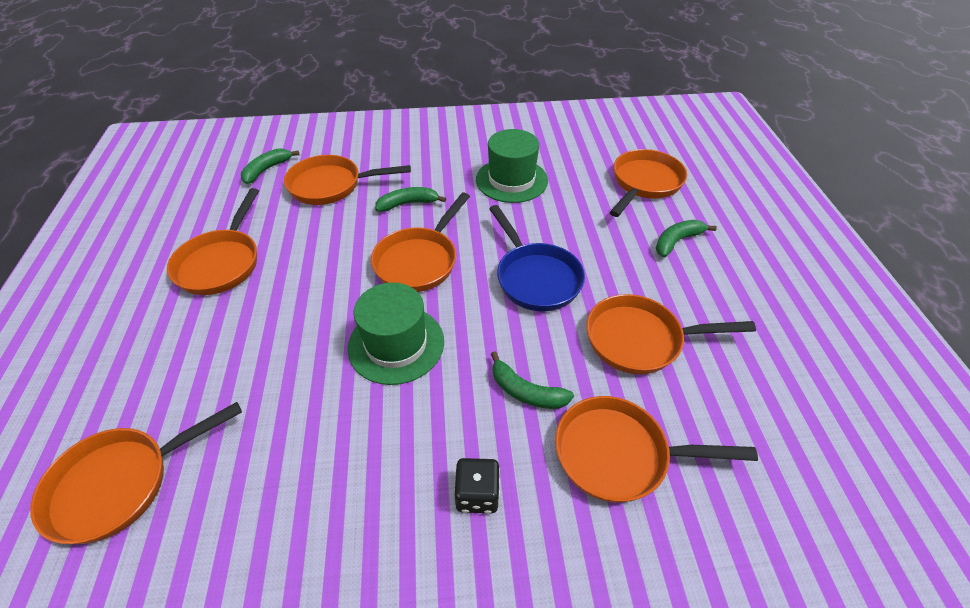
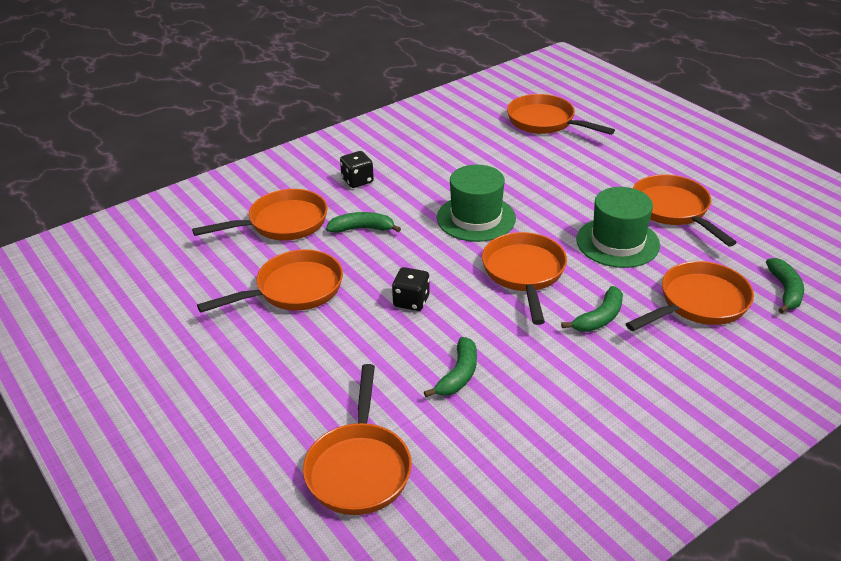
camera: 150 degrees right, 10 degrees down
orange pan [30,402,242,544] -> orange pan turned 75 degrees counterclockwise [507,94,615,135]
green hat [476,129,548,203] -> green hat moved to [576,187,660,268]
blue pan [489,205,585,311] -> black dice [392,267,430,311]
green banana [656,220,717,258] -> green banana moved to [424,337,477,397]

